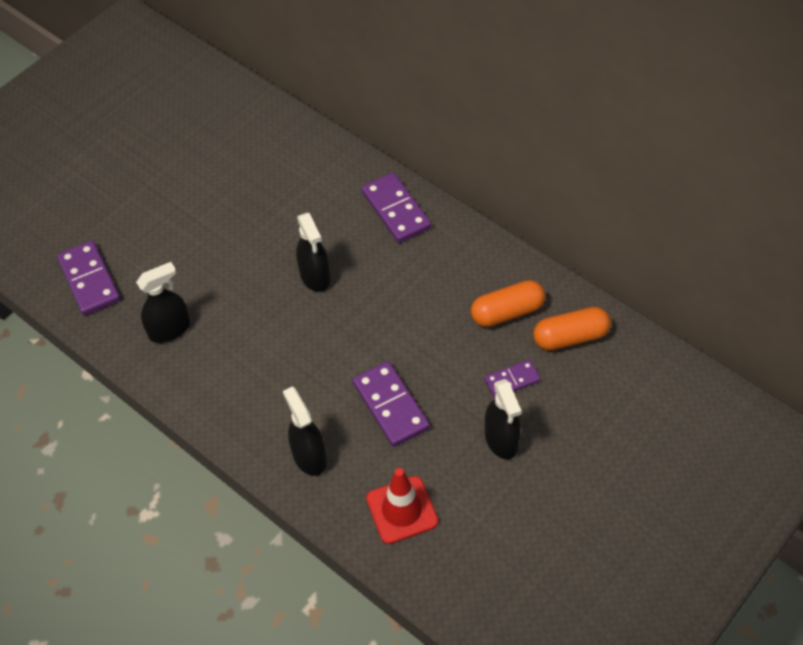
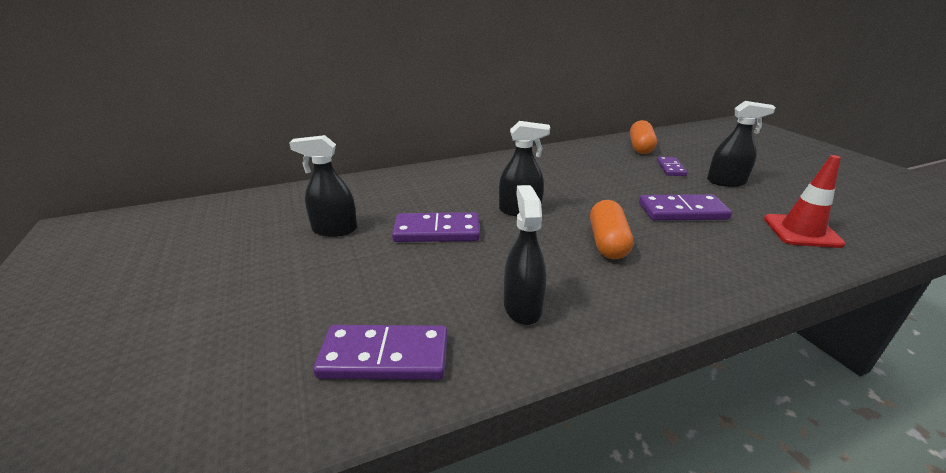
camera: 65 degrees left, 25 degrees down
black spray bottle [283,387,327,476] -> black spray bottle moved to [289,135,357,237]
purple domino [361,173,431,243] -> purple domino moved to [392,212,480,242]
orange capsule [471,280,545,327] -> orange capsule moved to [590,200,633,259]

